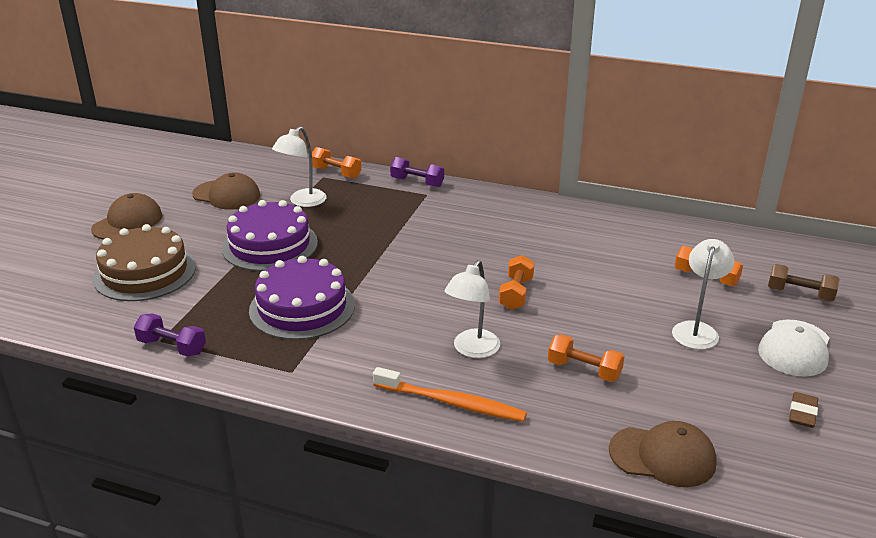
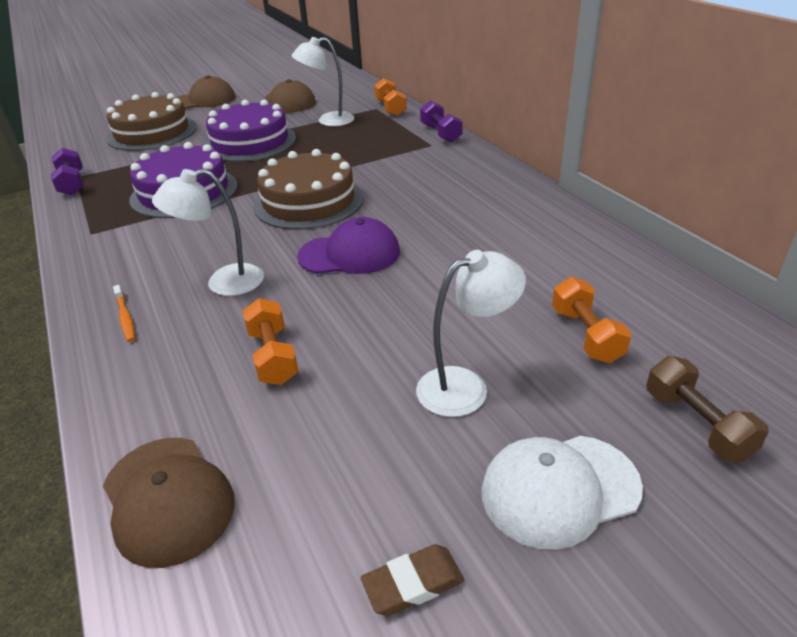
camera: 45 degrees right, 5 degrees up
orange toothbrush [373,367,527,422] -> orange toothbrush [113,285,135,342], size x0.49
orange dumbbell [499,255,534,310] -> purple cap [297,217,400,274]
none -> brown cake [253,149,364,230]

